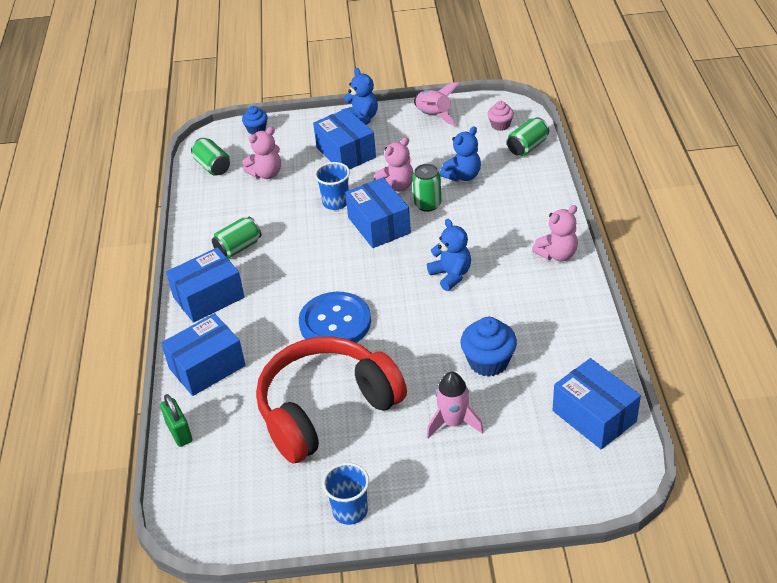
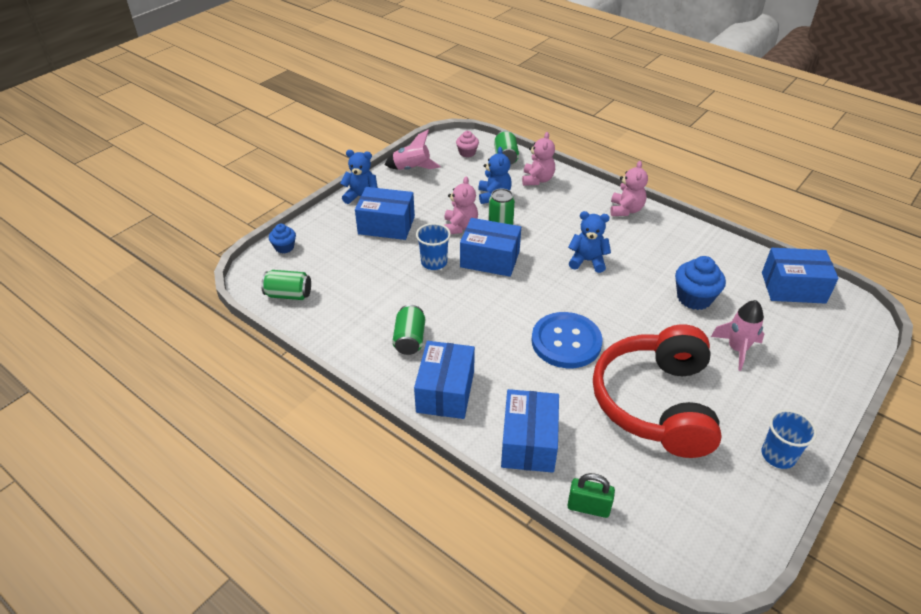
camera: 50 degrees left, 0 degrees up
pink teddy bear [242,127,281,179] -> pink teddy bear moved to [522,132,555,186]

